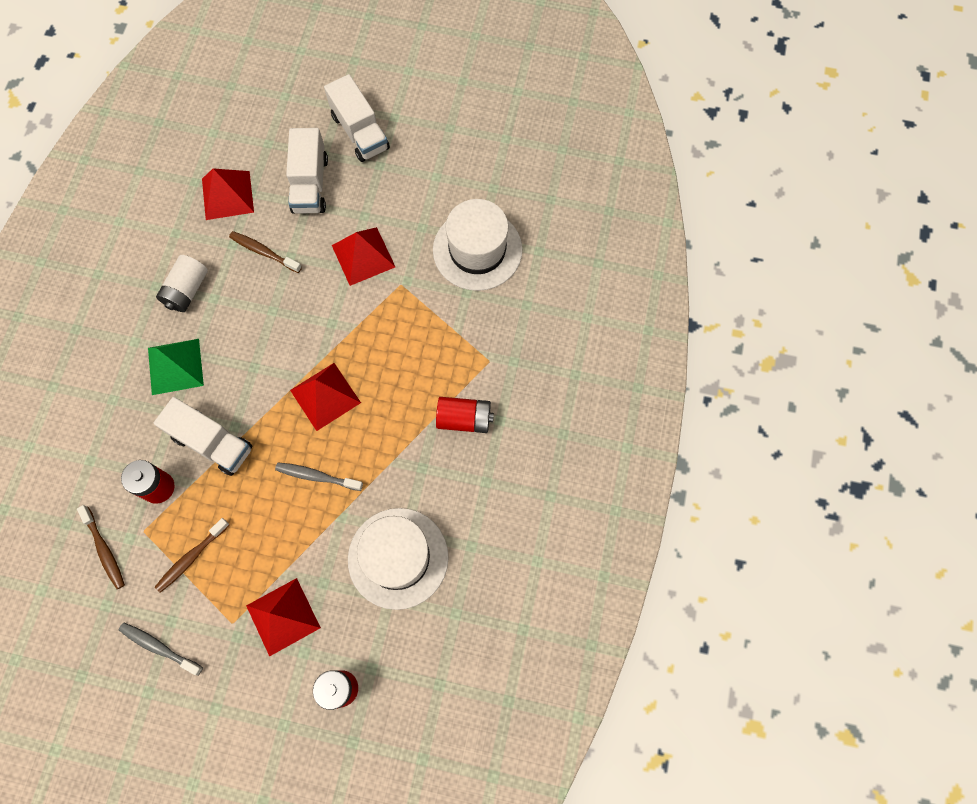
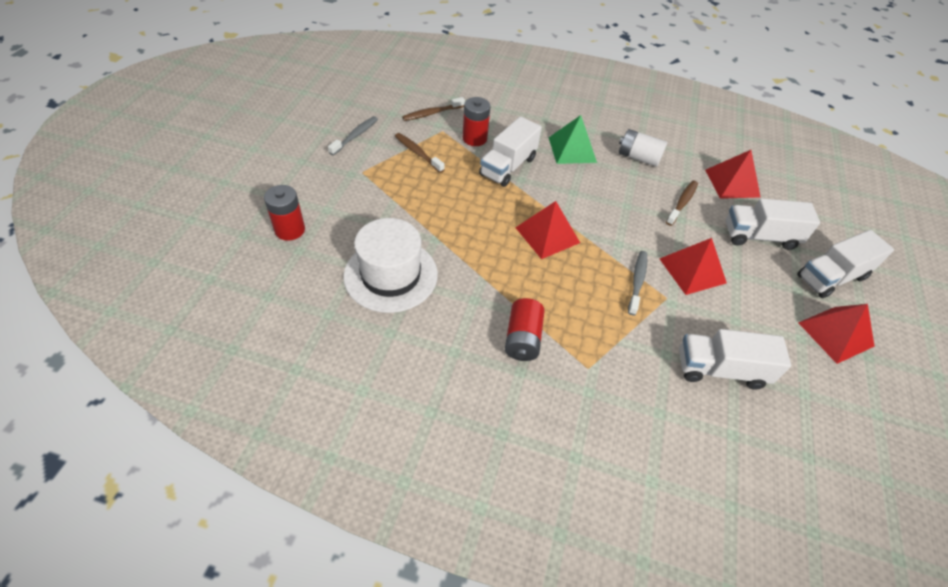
camera: 90 degrees right, 20 degrees down
red pyramid [246,578,321,657] -> red pyramid moved to [798,304,875,364]
grey toothbrush [275,462,363,491] -> grey toothbrush moved to [628,251,647,316]
white hat [433,199,523,291] -> white truck [679,329,791,389]

